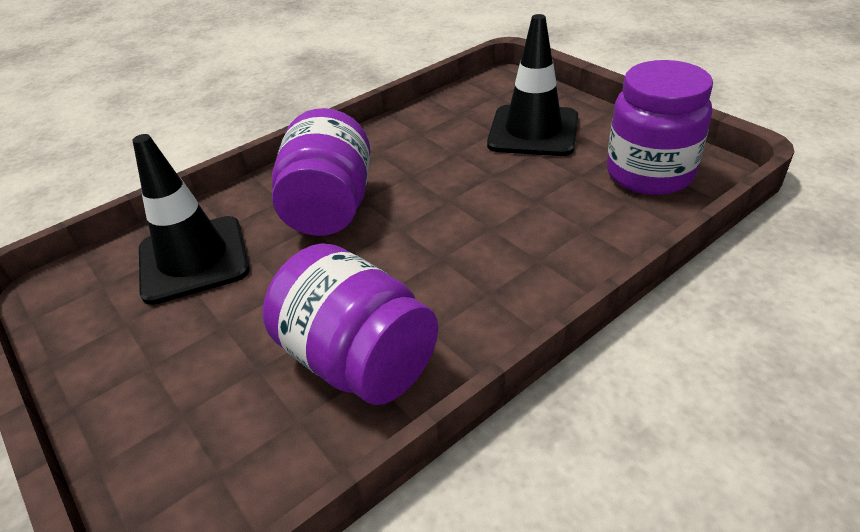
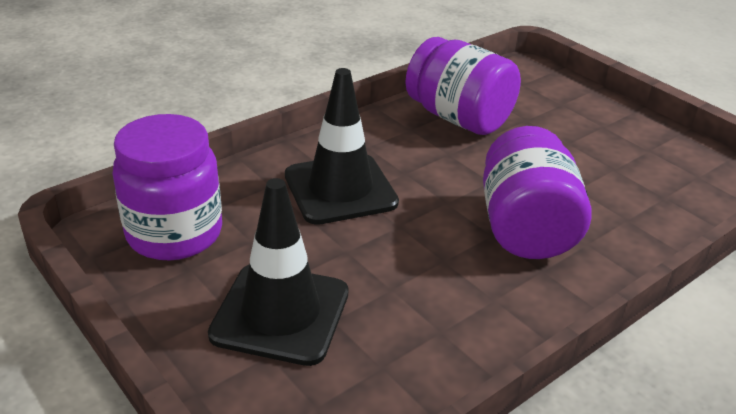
camera: 175 degrees right, 5 degrees down
black traffic cone [132,134,250,305] -> black traffic cone moved to [285,68,399,225]

